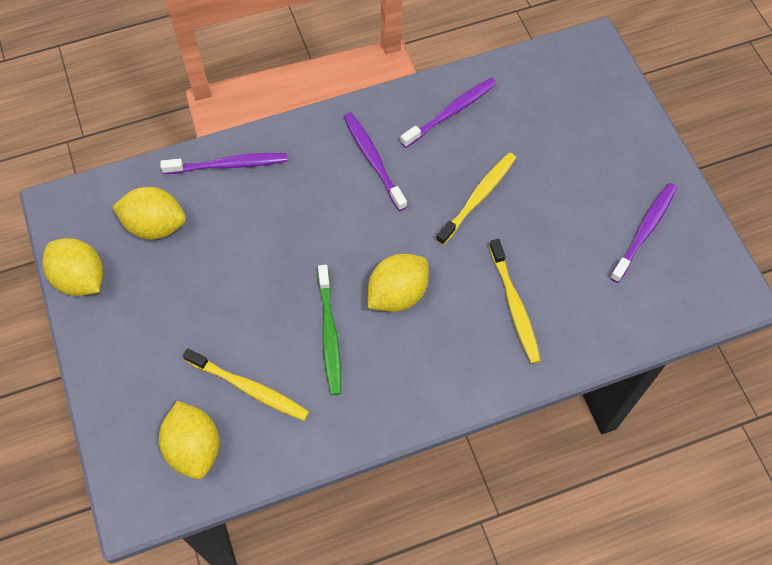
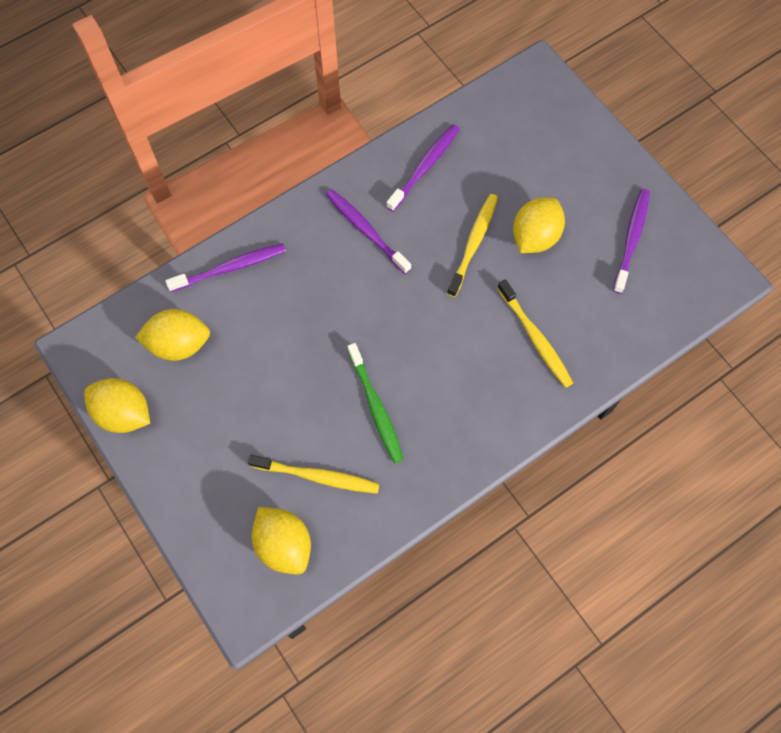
camera: 15 degrees left, 5 degrees up
yellow lemon [368,254,429,312] -> yellow lemon moved to [513,197,565,253]

